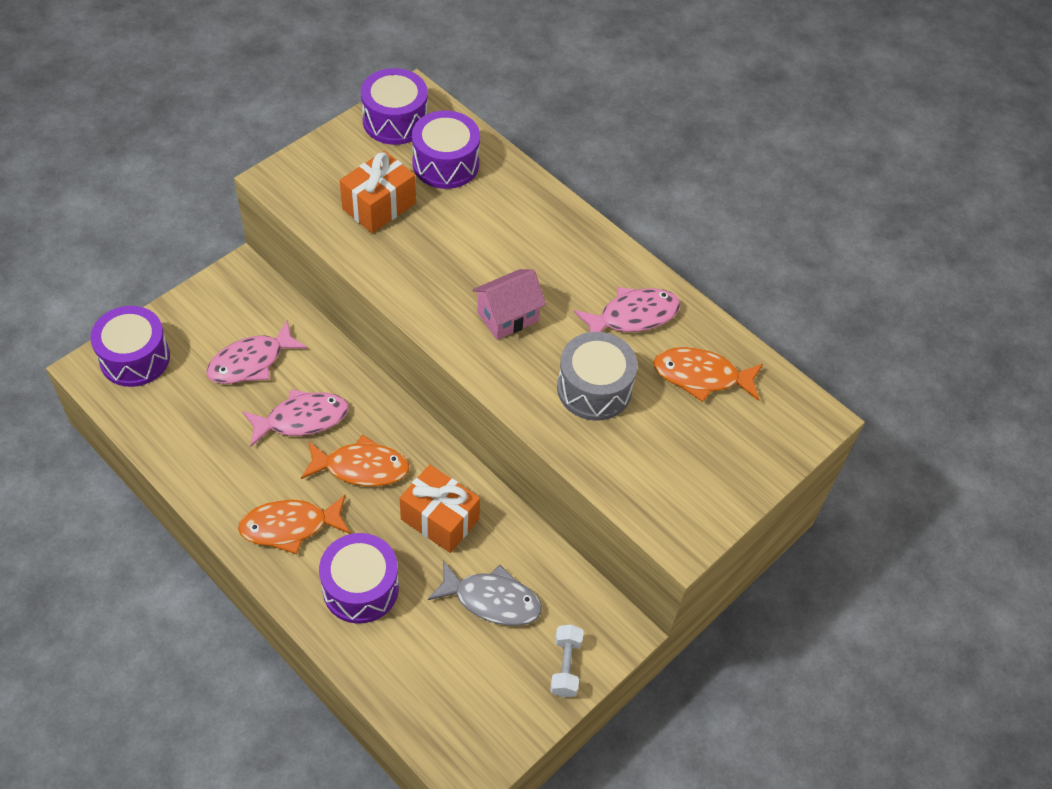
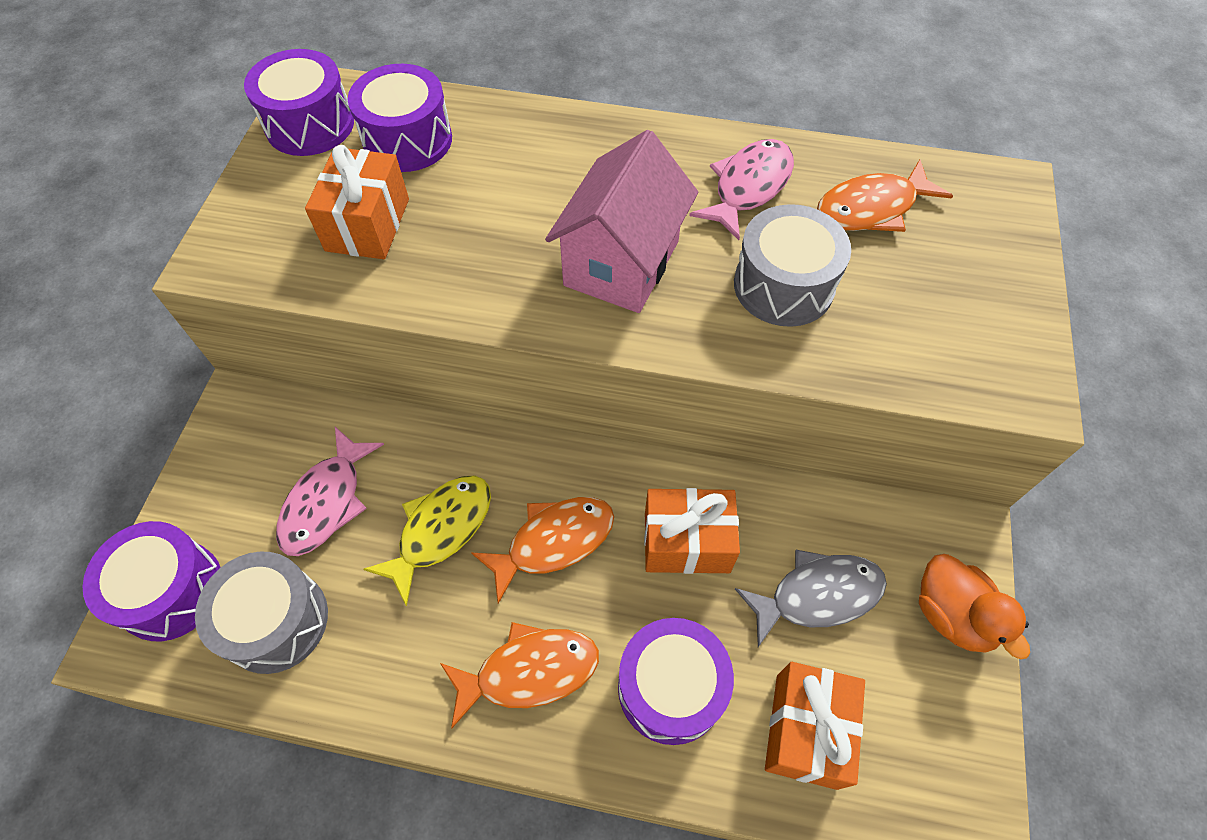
camera: 30 degrees left, 5 degrees up
orange fish [238,495,351,554] -> orange fish turned 150 degrees counterclockwise [440,622,599,728]
pink fish [242,389,349,447] -> yellow fish [363,476,491,606]
pink house [473,269,546,340] -> pink house [545,130,698,313], size x1.54
white dumbbell [550,625,583,697] -> orange duck [919,554,1030,660]
none -> grey drum [195,551,328,674]
none -> orange gift [765,662,865,790]

